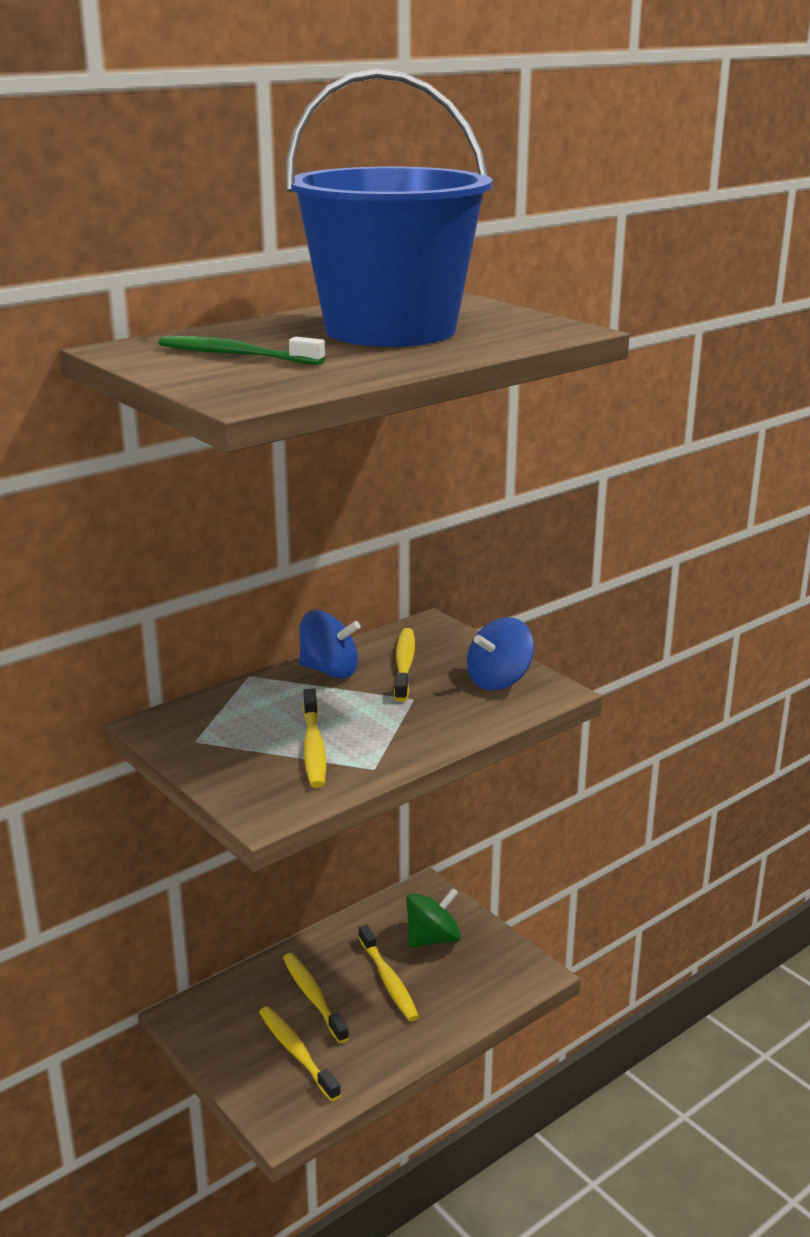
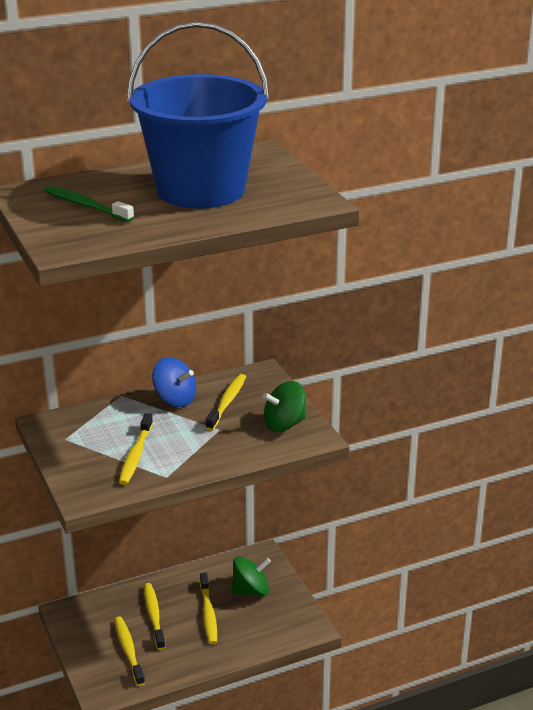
camera: 15 degrees right, 5 degrees up
blue spinning top [467,617,534,691] -> green spinning top [263,381,306,432]

